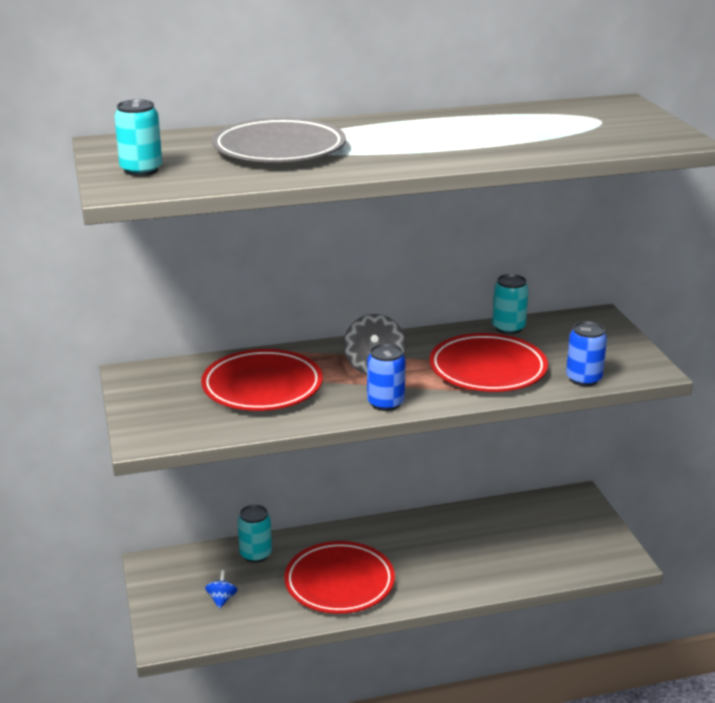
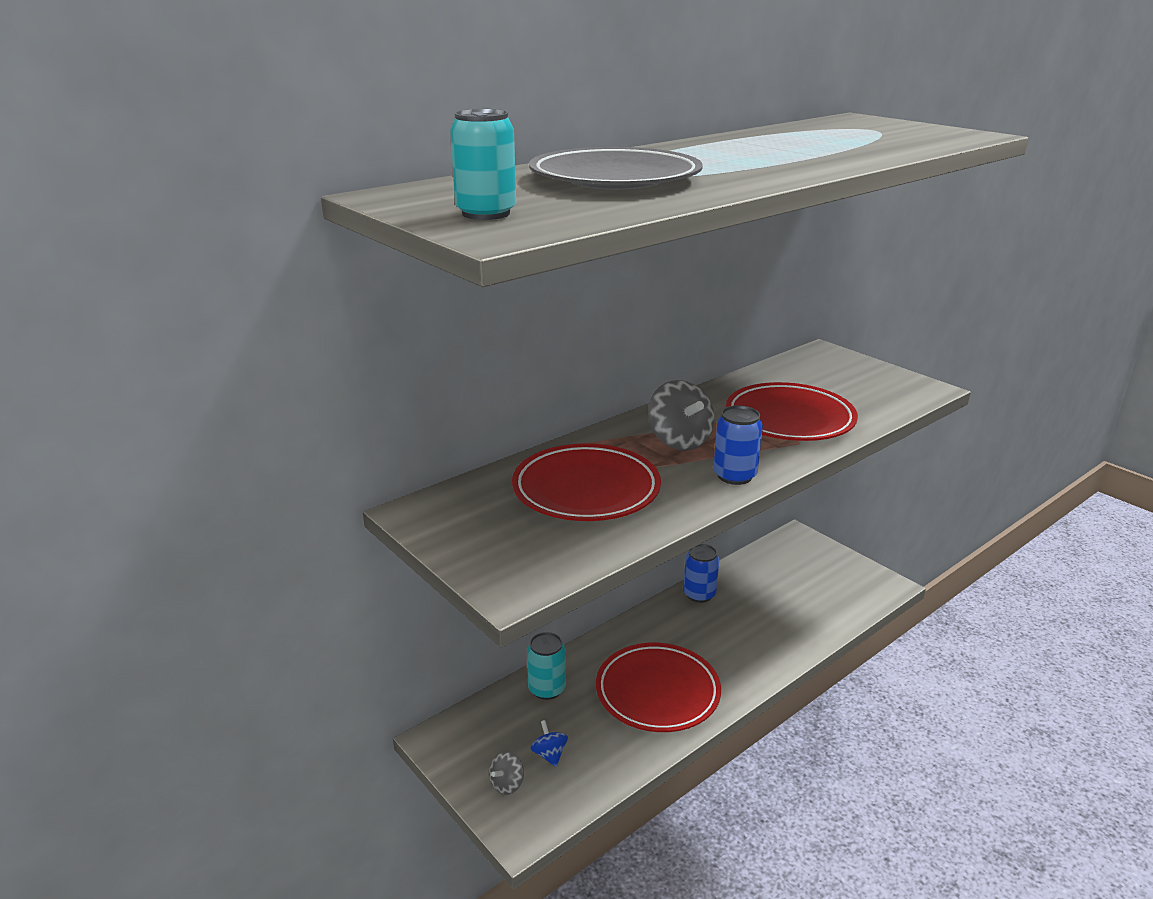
camera: 25 degrees left, 0 degrees up
turquoise can [492,274,529,334] -> none
blue can [566,321,607,386] -> blue can moved to [683,544,719,603]
none -> grey spinning top [489,752,524,795]

